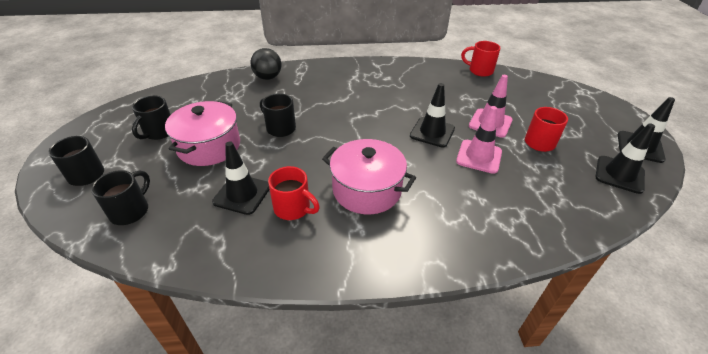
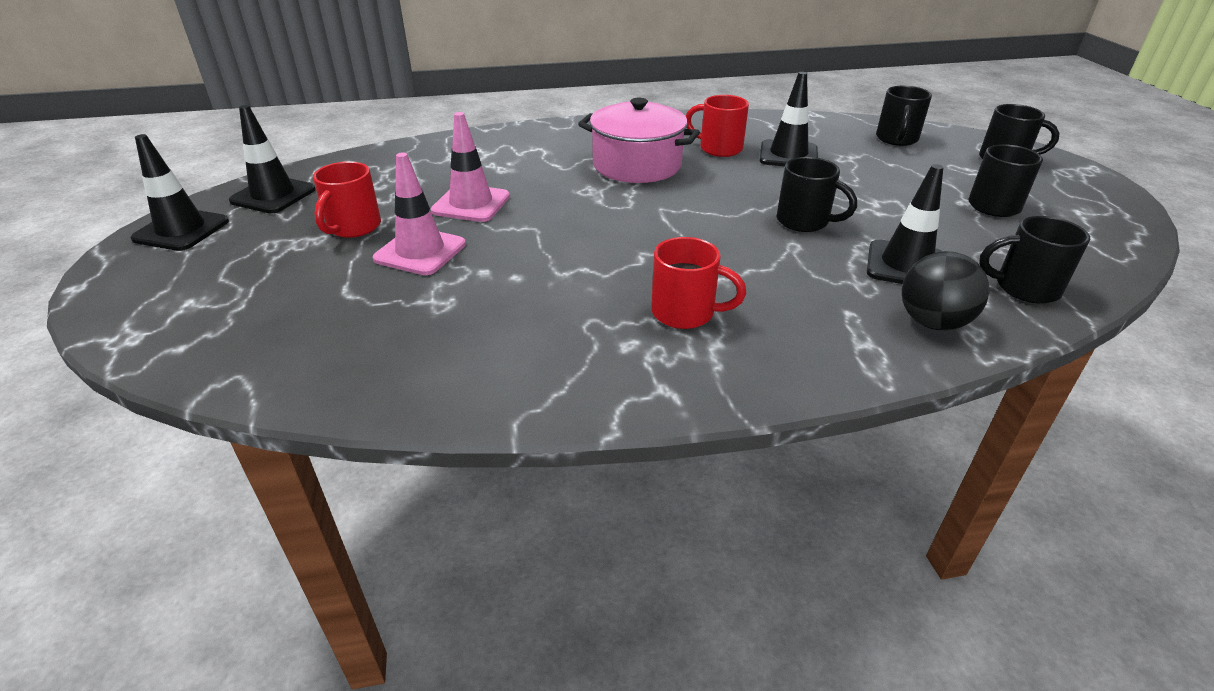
camera: 175 degrees right, 5 degrees down
pink pot [165,101,240,166] -> none
black traffic cone [410,83,455,148] -> black traffic cone moved to [867,164,944,284]
red mug [461,41,500,77] -> red mug moved to [651,237,746,329]
none -> black mug [979,216,1090,304]

